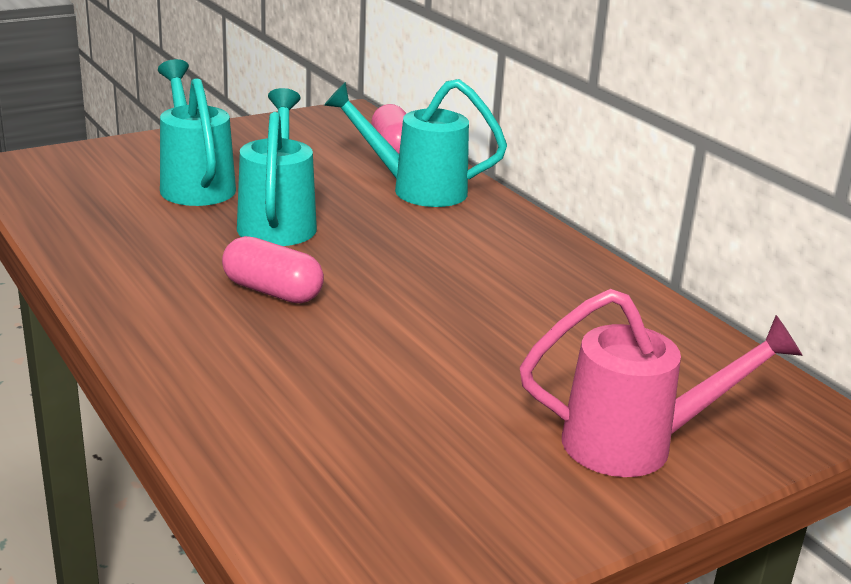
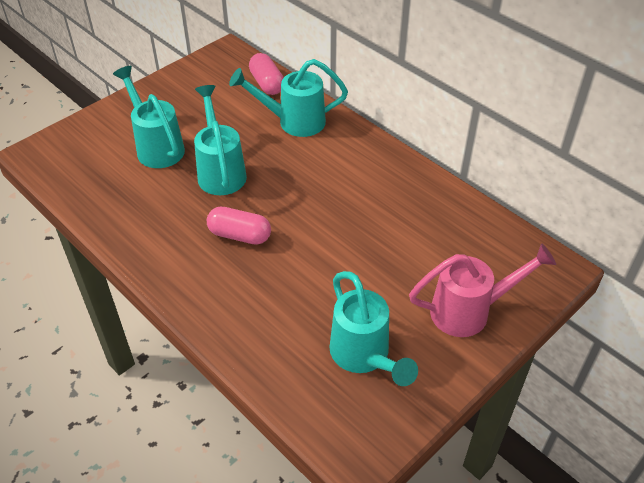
camera: 10 degrees left, 20 degrees up
none -> turquoise watering can [329,271,418,386]

